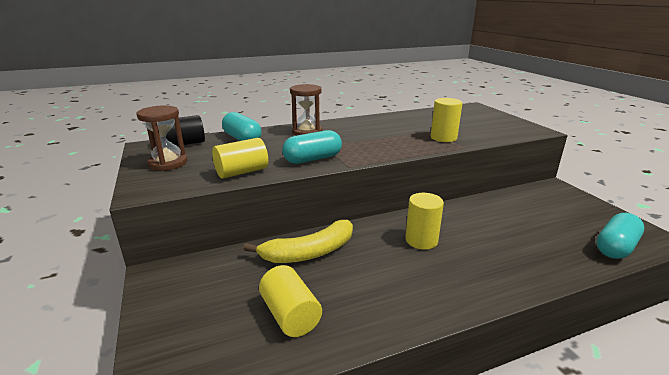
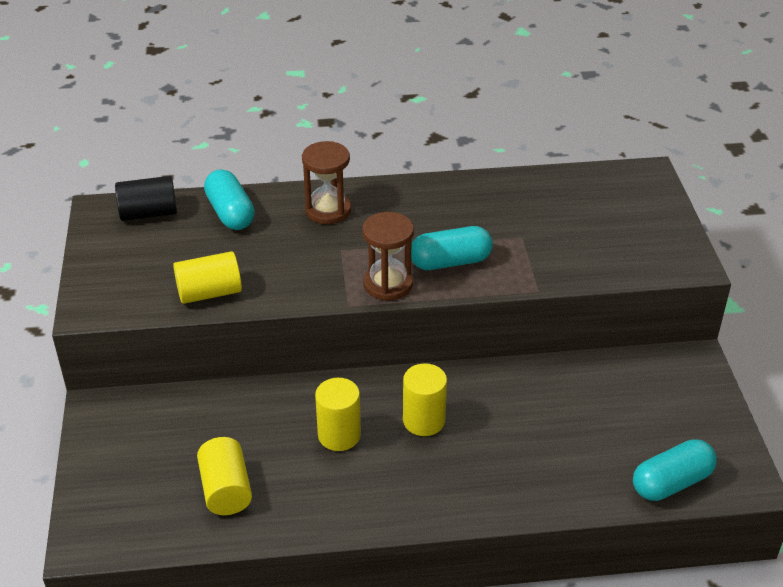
camera: 15 degrees right, 15 degrees up
brown hourglass [136,105,187,171] -> brown hourglass moved to [362,212,414,301]
yellow banana [244,220,353,263] -> none
turquoise capsule [282,130,342,164] -> turquoise capsule moved to [411,226,493,270]
yellow cylinder [431,98,463,142] -> yellow cylinder moved to [315,378,361,451]

